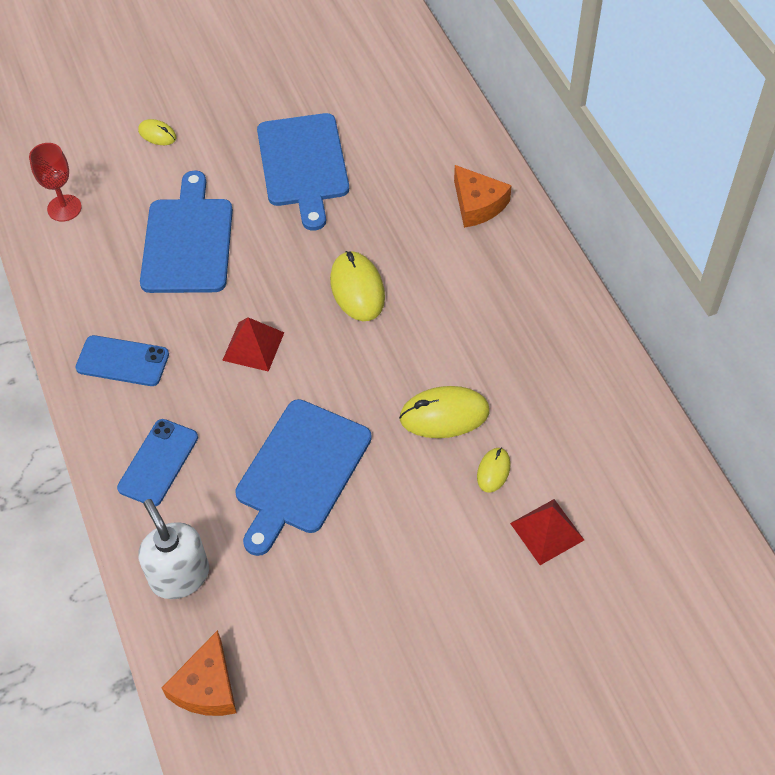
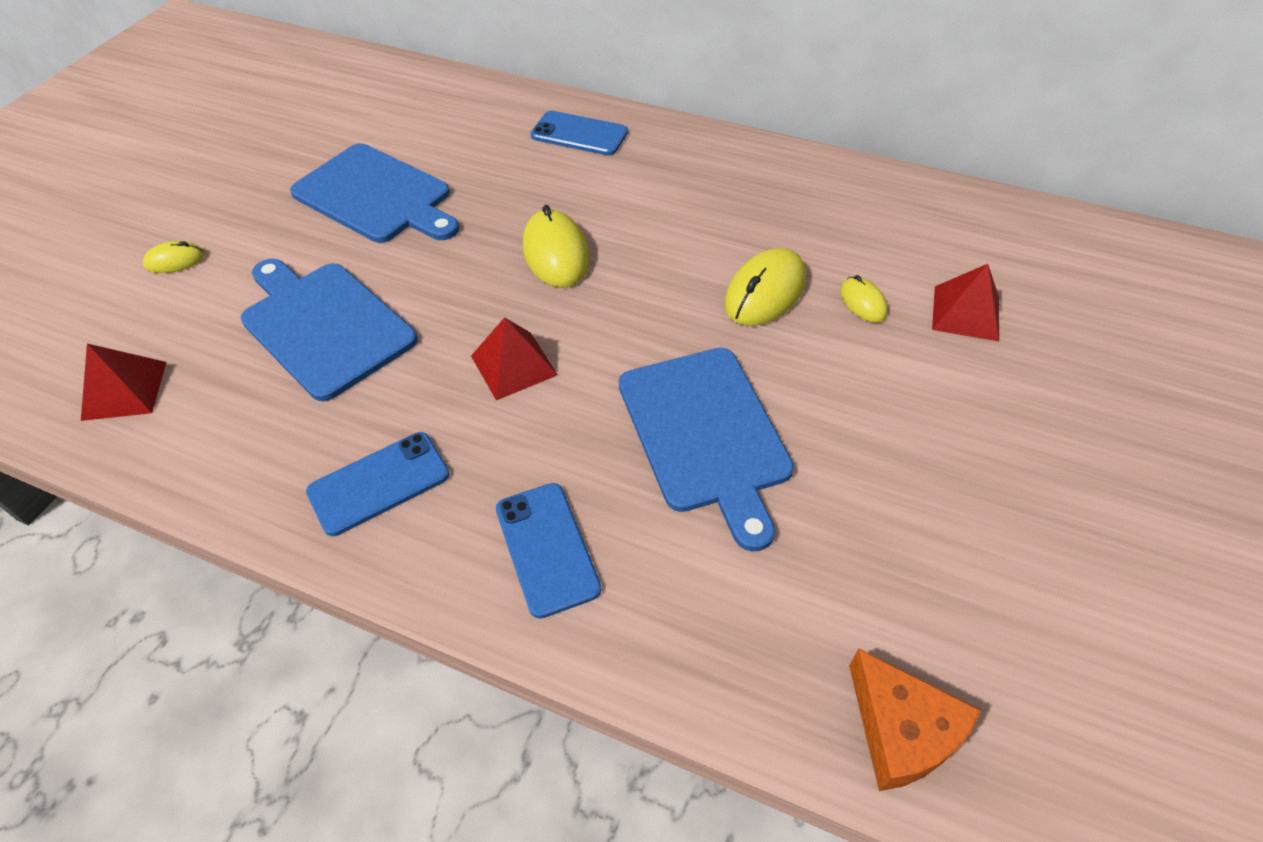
camera: 45 degrees left, 5 degrees down
red goblet [29,143,82,222] -> red pyramid [81,344,167,421]
white soap dispenser [139,499,209,599] -> none
yellow mouse [330,251,385,321] -> yellow mouse turned 45 degrees clockwise [523,205,590,288]
orange cheese [454,165,512,228] -> blue phone [531,111,628,155]

